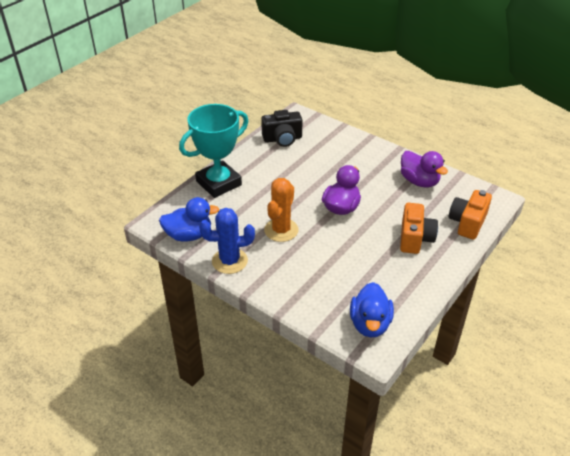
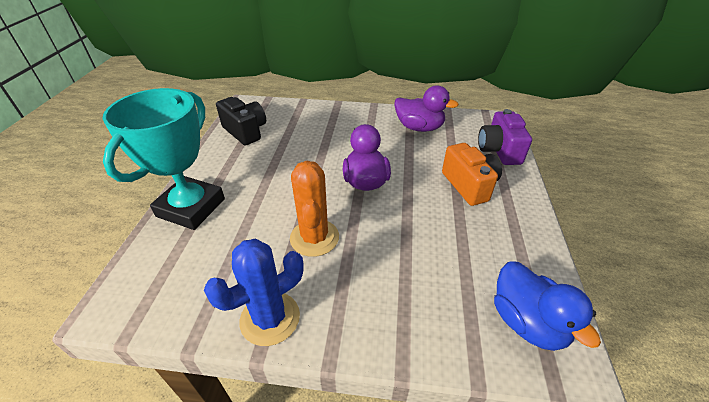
camera: 30 degrees left, 0 degrees up
blue duck [159,197,219,242] -> none
black camera [261,110,303,147] -> black camera turned 90 degrees counterclockwise [216,97,266,146]
orange camera [449,190,492,240] -> purple camera [478,109,532,165]

